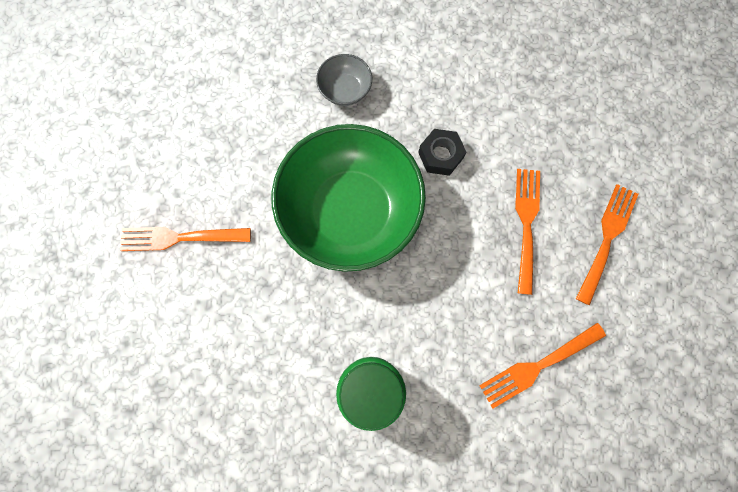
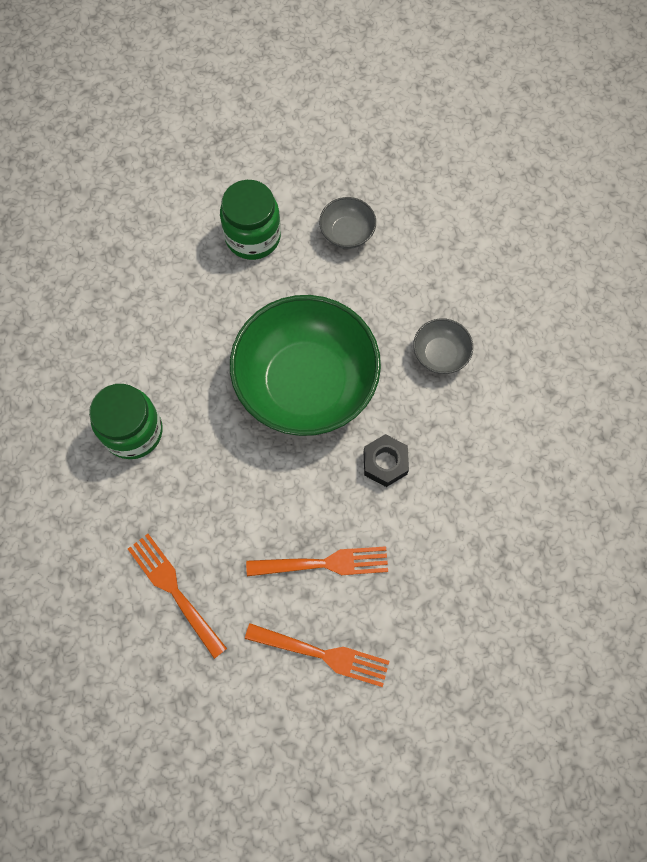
camera: 80 degrees right, 5 degrees down
orange fork [120,227,251,251] -> green jar [220,180,281,260]
none -> grey bowl [319,197,376,249]

